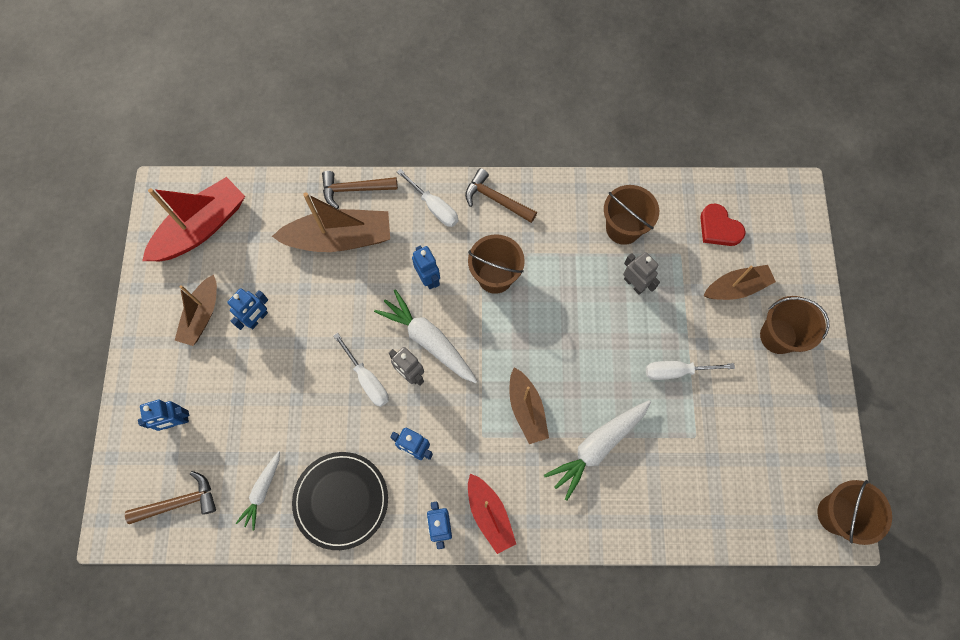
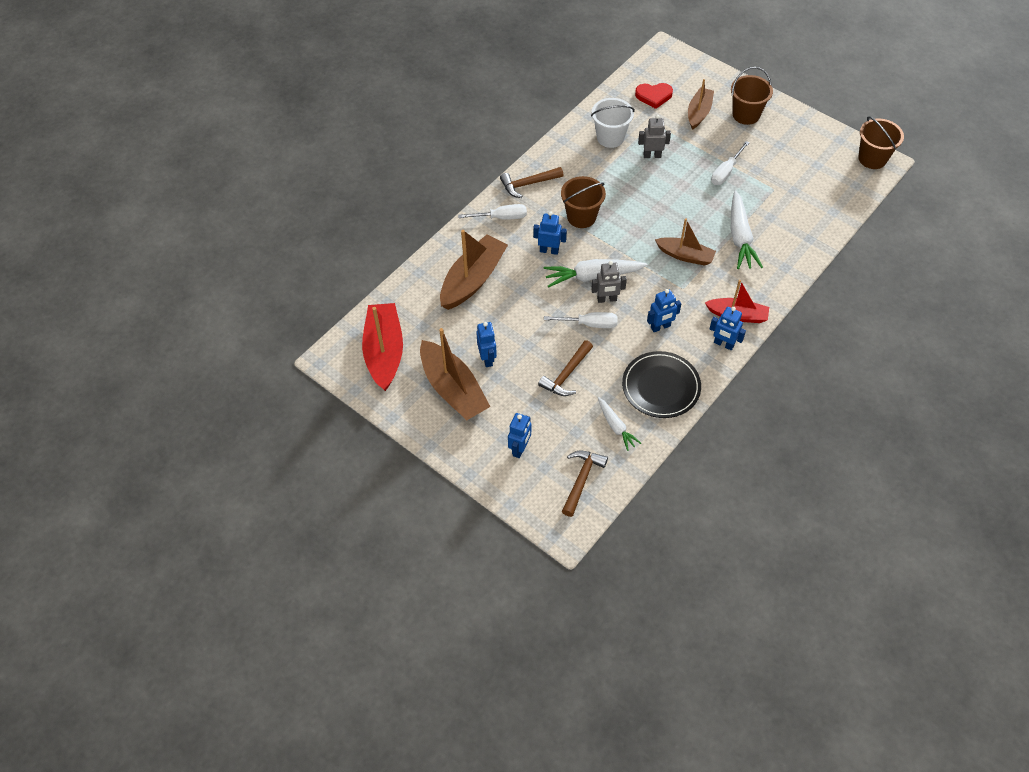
camera: 50 degrees left, 15 degrees down
brown boat [175,275,217,346] -> brown boat [420,328,490,420], size x1.59
brown hammer [322,171,398,209] -> brown hammer moved to [538,340,593,396]
brown bucket [604,185,659,245] -> white bucket [591,98,635,148]

